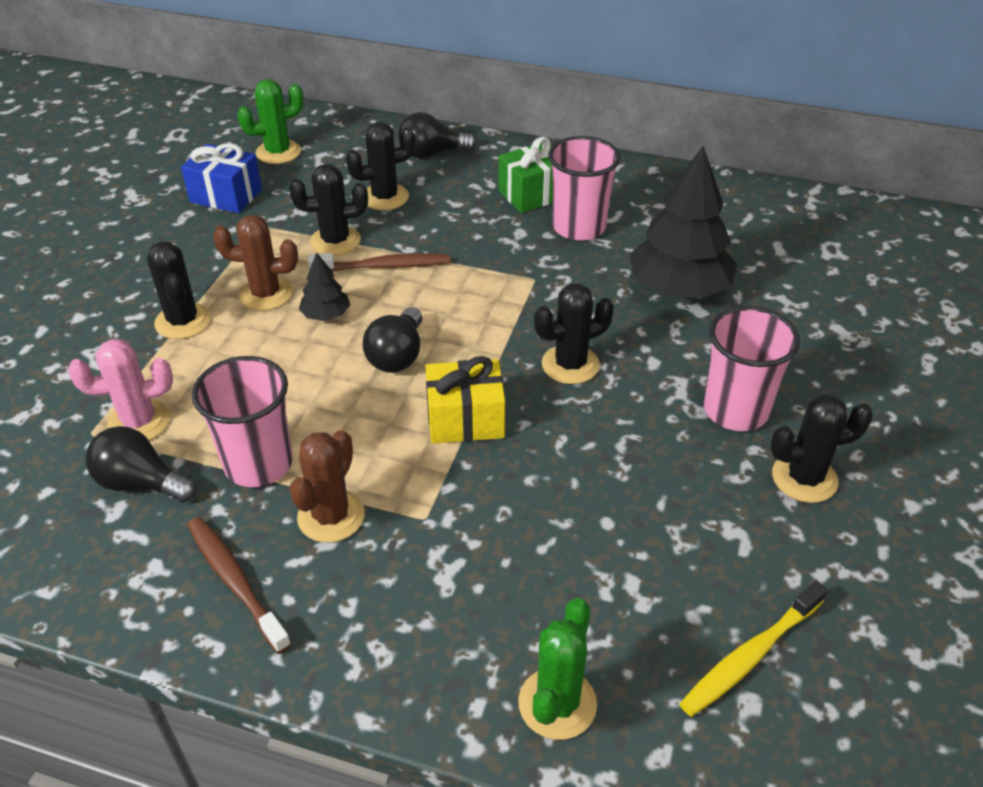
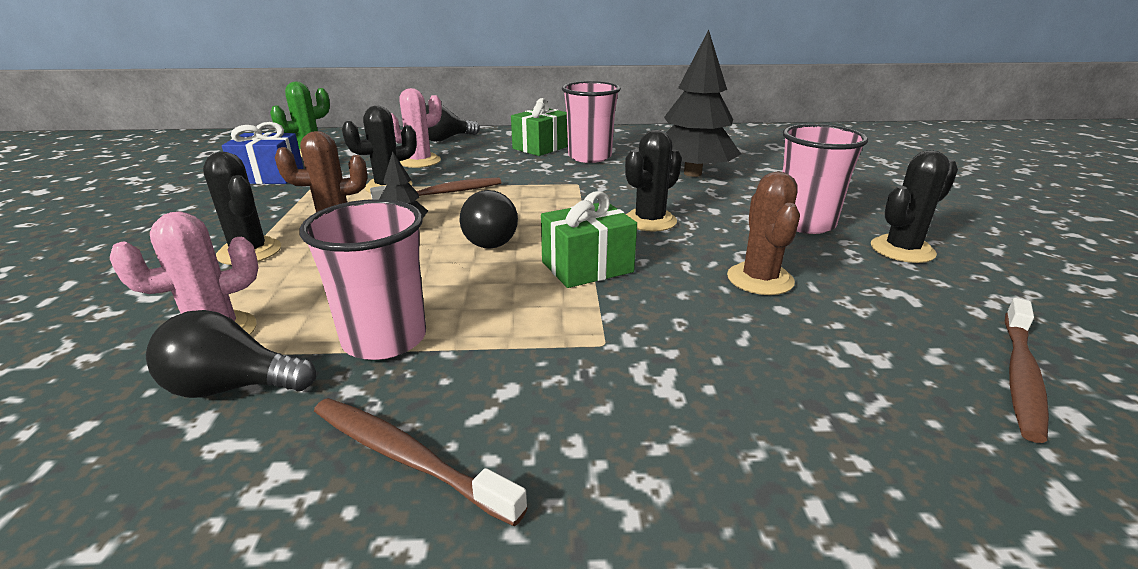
camera: 20 degrees left, 15 degrees down
brown cactus [289,430,365,543] -> brown cactus moved to [727,172,800,295]
black cactus [346,122,415,210] -> pink cactus [391,88,442,168]
yellow gift [426,356,505,444] -> green gift [541,191,637,288]
green cactus [518,598,597,740] -> none
yellow toothbrush [679,581,827,716] -> brown toothbrush [1005,298,1049,443]

